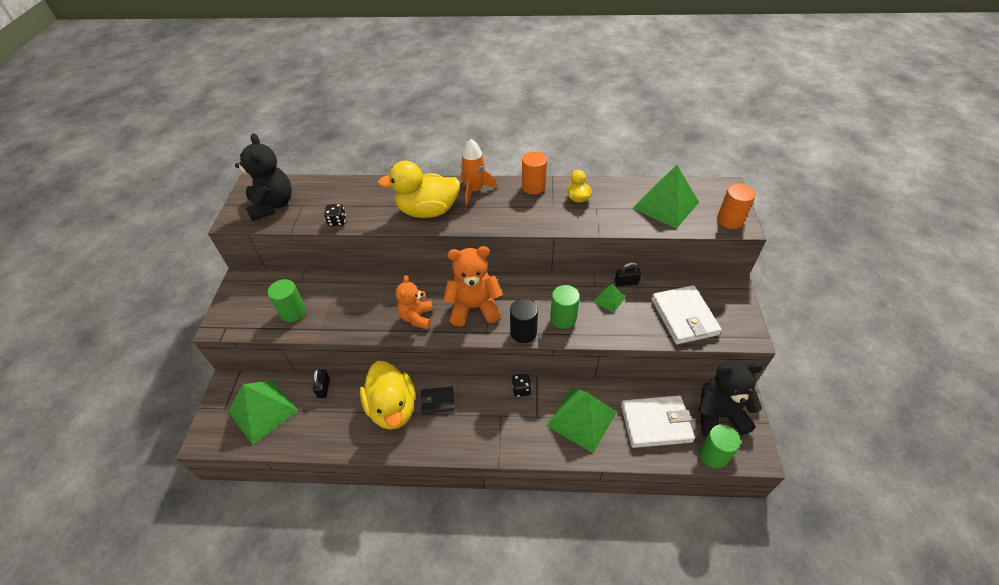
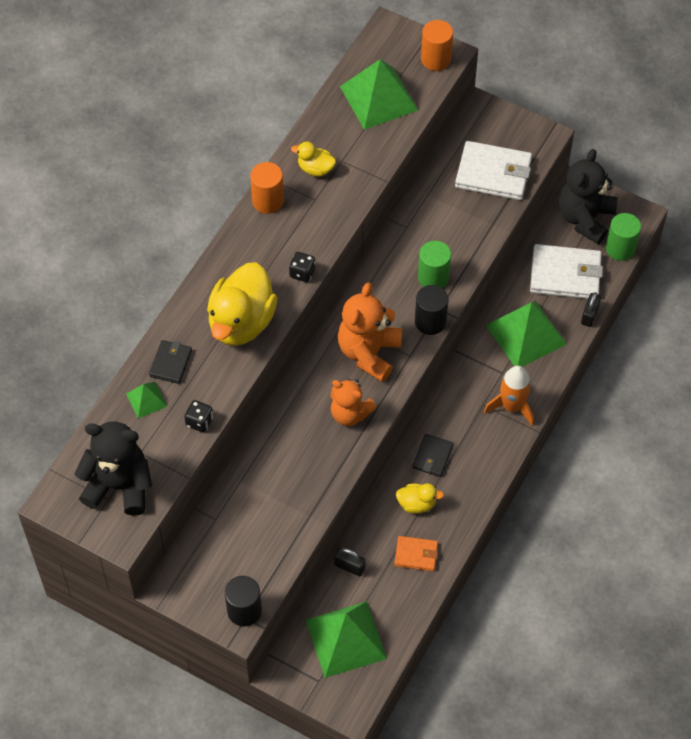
camera: 65 degrees left, 10 degrees up
green cylinder [268,279,306,322] -> none
yellow duck [360,361,415,430] -> yellow duck [396,484,444,513], size x0.48
orange rocket [461,139,497,205] -> orange rocket moved to [484,366,534,426]
black dice [512,374,532,397] -> black dice moved to [289,252,315,282]
green pyramid [593,284,625,313] -> green pyramid moved to [126,382,167,418]
black padlock [615,262,641,286] -> black padlock moved to [581,292,601,327]
white wallet [621,395,695,448] -> white wallet turned 75 degrees clockwise [530,244,603,299]
none -> black wallet [149,340,192,384]
none -> black cylinder [225,576,262,626]
none -> orange wallet [394,536,438,571]

